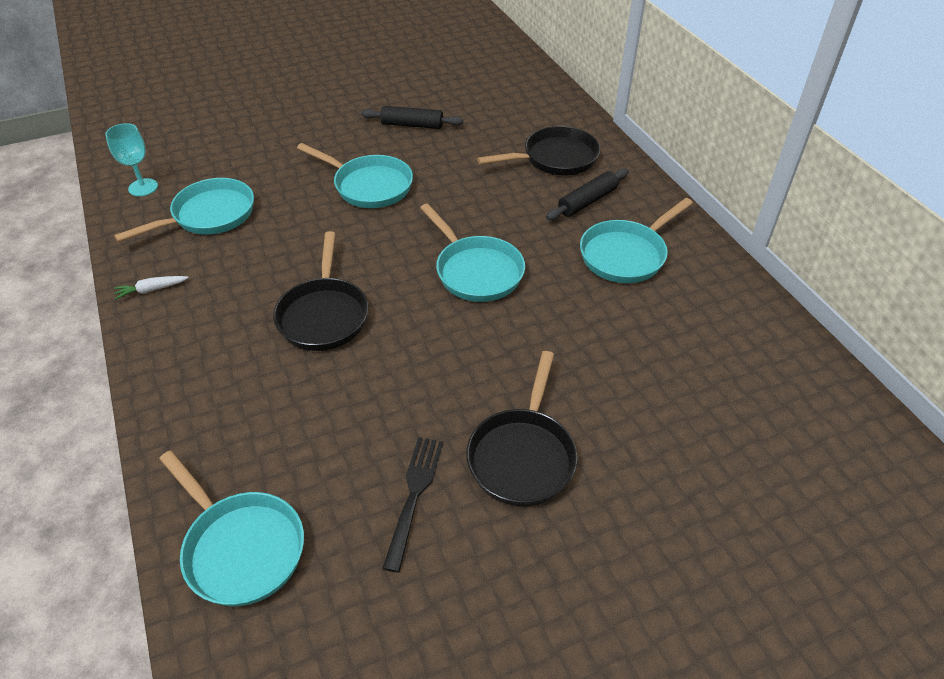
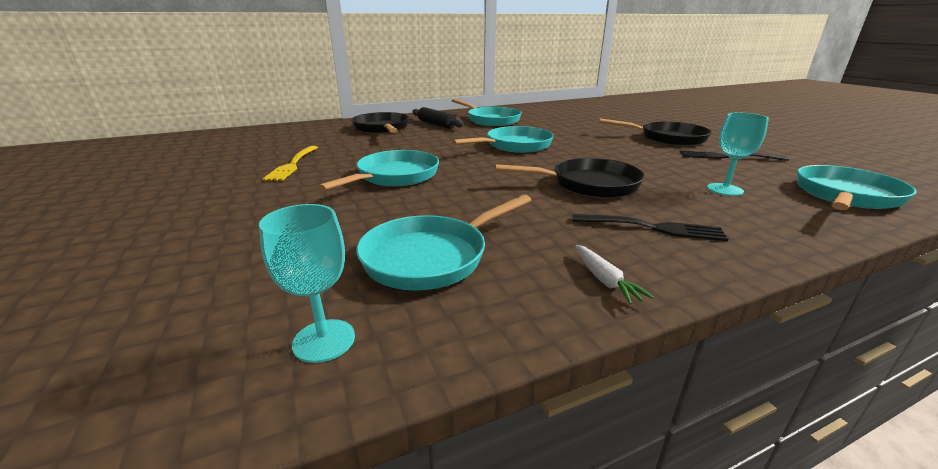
camera: 90 degrees left, 20 degrees down
turquoise pan [114,178,254,242] -> turquoise pan turned 90 degrees counterclockwise [356,195,531,290]
black rolling pin [361,106,463,129] -> yellow fork [262,146,318,181]
none -> black fork [572,214,728,241]
none -> turquoise goblet [707,113,769,196]

